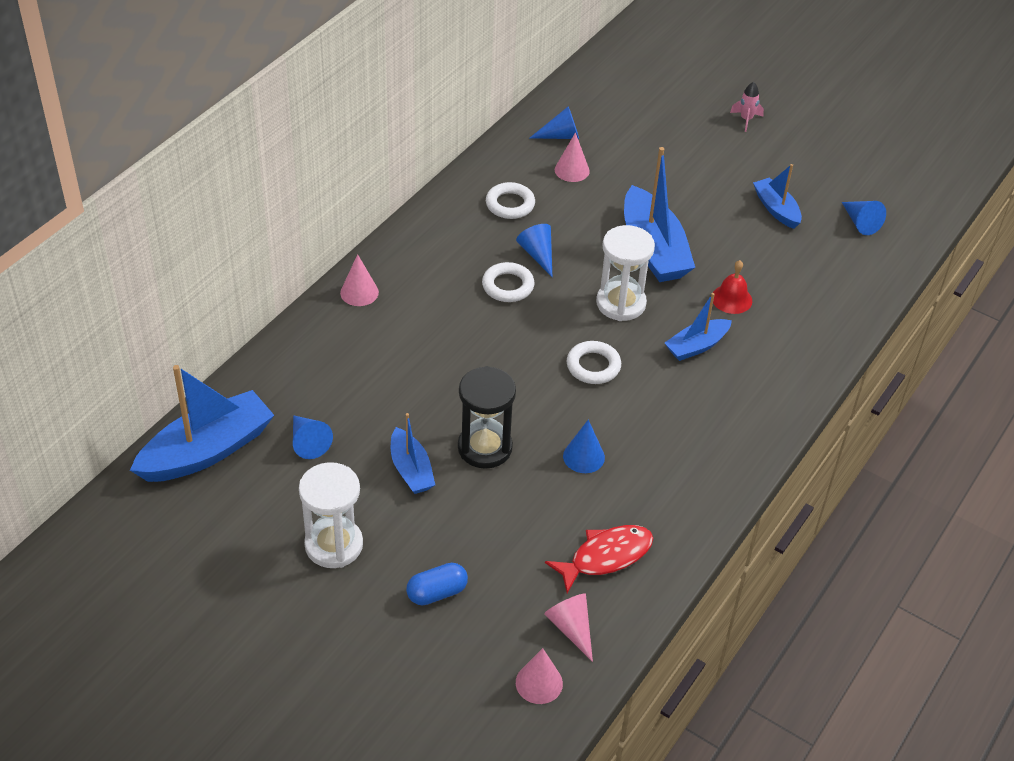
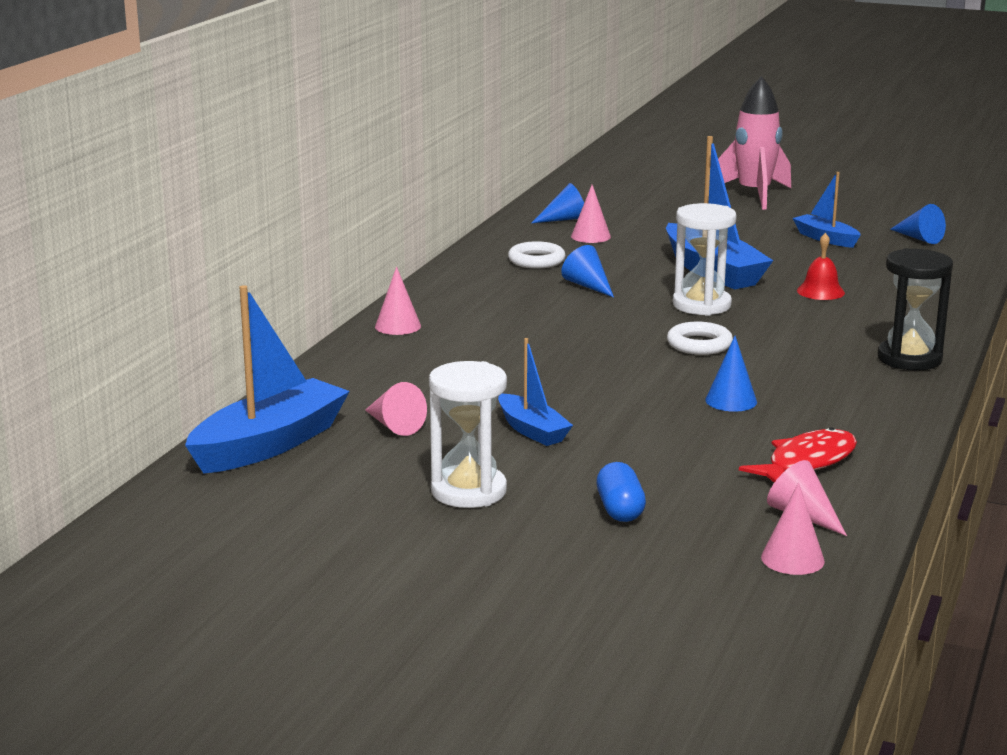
camera: 10 degrees left, 25 degrees down
blue cone [293,415,333,459] -> pink cone [365,382,427,436]
blue capsule [406,563,468,605] -> blue capsule turned 60 degrees counterclockwise [596,462,646,522]
black hourglass [458,366,516,469] -> black hourglass moved to [877,248,953,370]
white ring [482,262,534,302] -> none
blue boat [665,293,732,361] -> none
pink rocket [730,82,764,132] -> pink rocket [718,76,791,210], size x2.33

